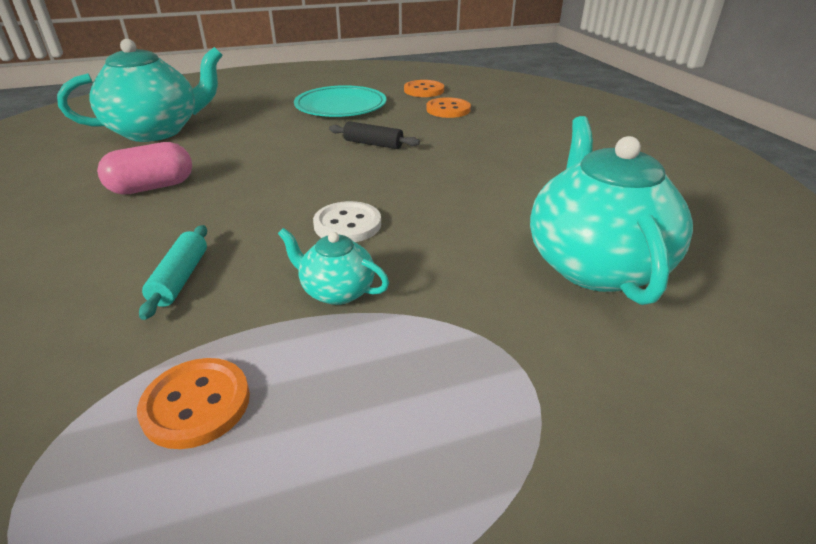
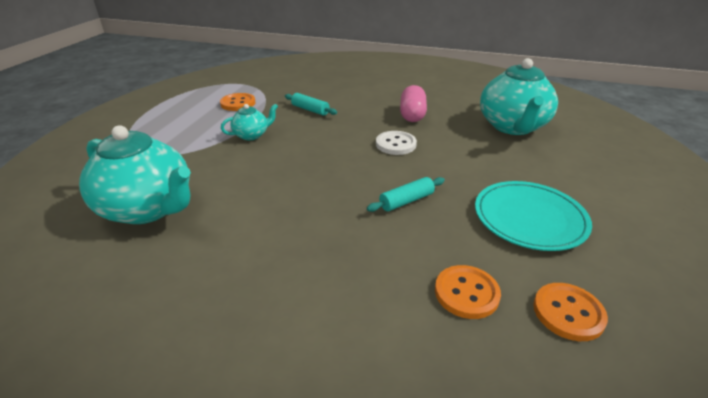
camera: 125 degrees right, 0 degrees up
white button [313,201,381,242] -> white button moved to [376,131,417,155]
black rolling pin [329,121,420,149] -> turquoise rolling pin [367,177,445,212]

